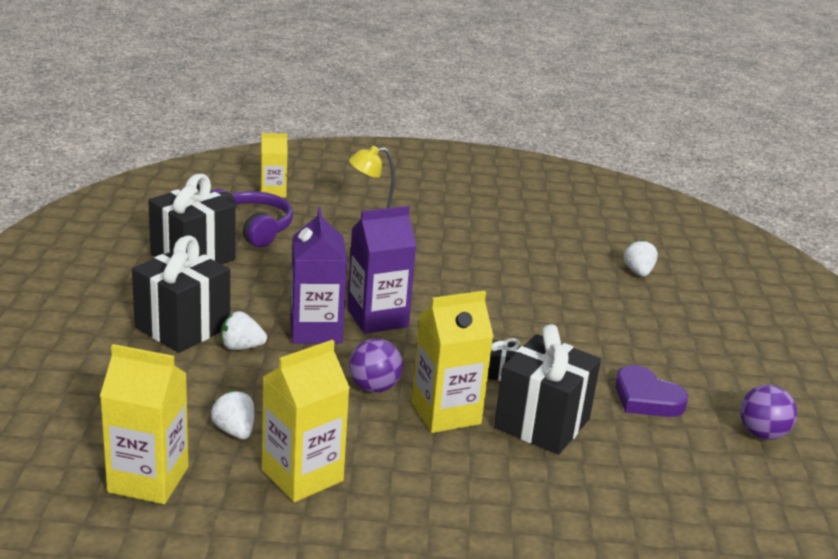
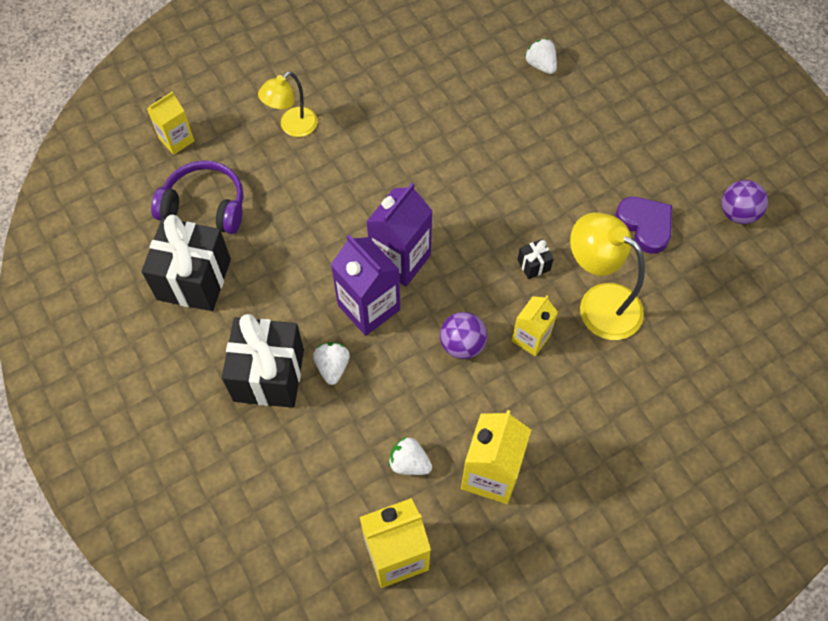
camera: 30 degrees left, 35 degrees up
white strawberry [221,311,267,350] -> white strawberry turned 120 degrees clockwise [313,342,350,385]
yellow carton [411,291,494,433] -> yellow carton [512,296,558,356], size x0.62
black gift [494,324,601,455] -> yellow lamp [570,212,645,340]
purple heart [615,365,688,417] -> purple heart turned 135 degrees counterclockwise [616,197,672,254]

